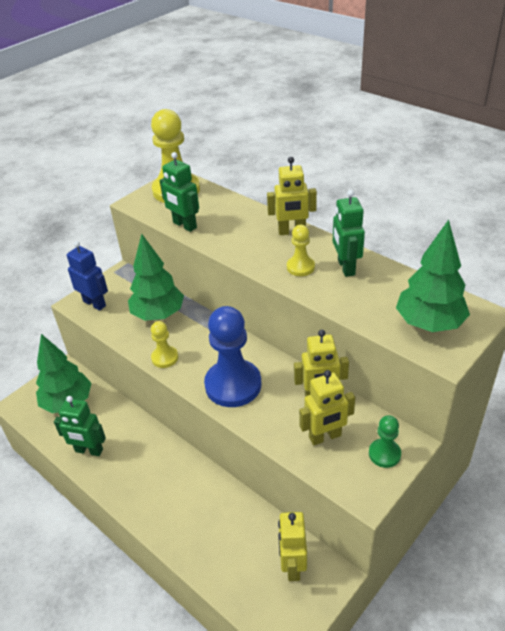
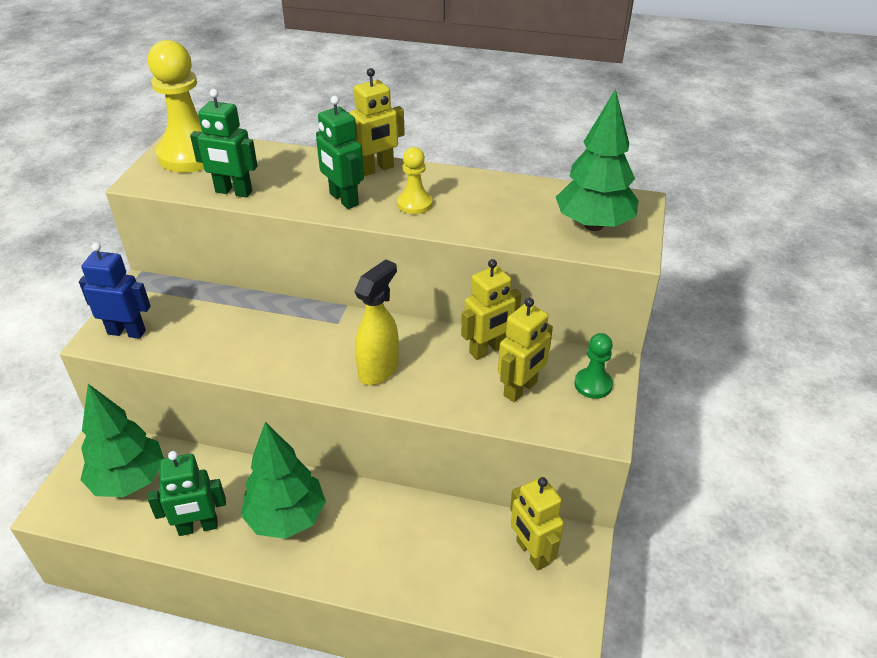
camera: 30 degrees left, 0 degrees up
green tree [128,234,184,321] -> green tree moved to [241,422,326,539]
yellow pawn [151,321,178,368] -> none
blue pawn [204,306,261,407] -> yellow spray bottle [354,259,399,385]
green robot [333,190,365,277] -> green robot moved to [316,96,364,209]

